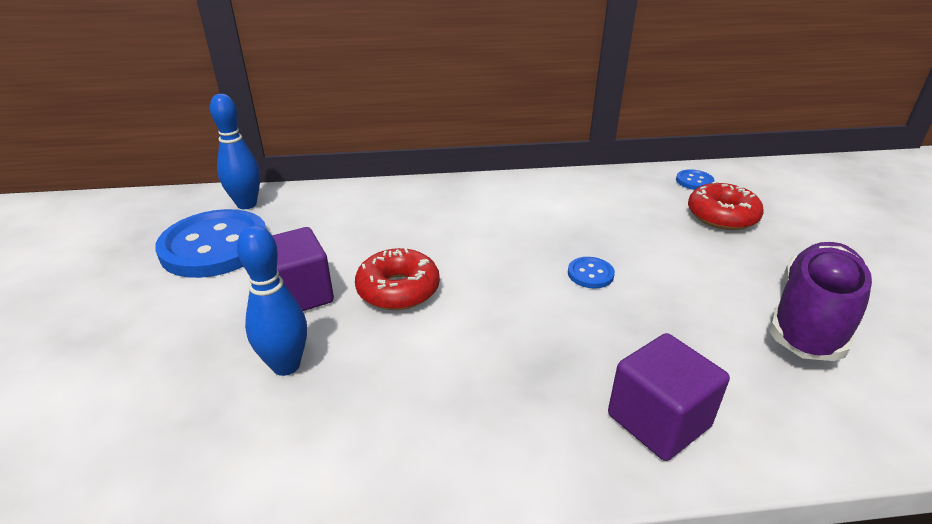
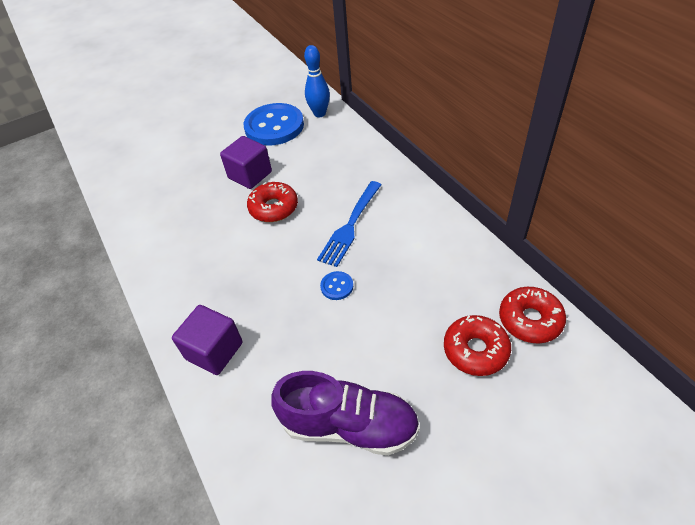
camera: 70 degrees right, 15 degrees up
blue bowling pin [237,225,307,376] -> none
blue button [676,169,714,190] -> red donut [499,287,566,343]
none -> blue fork [317,181,382,267]

